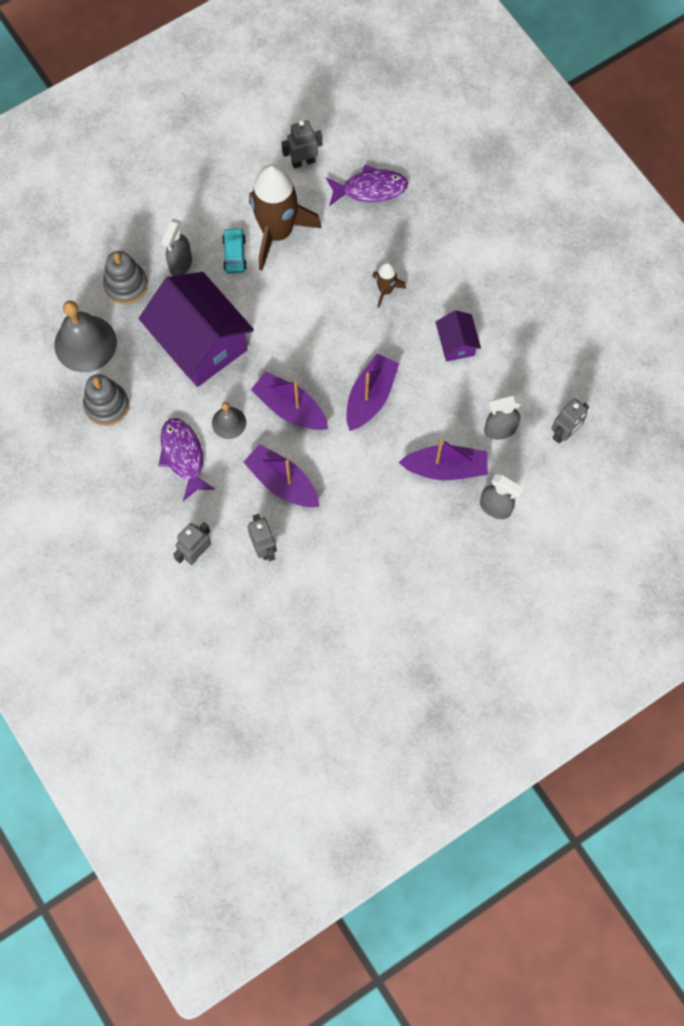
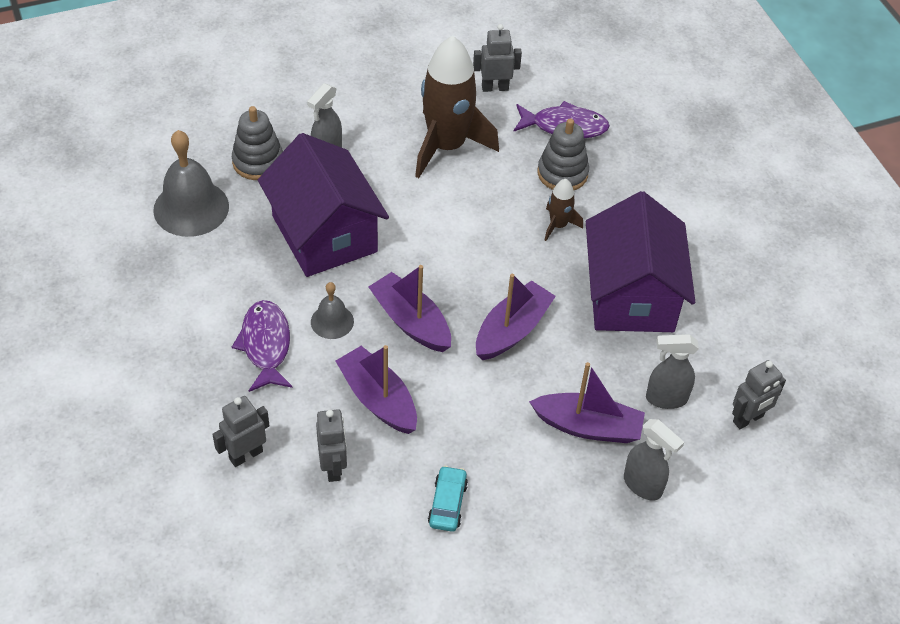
camera: 10 degrees right, 20 degrees down
grey stacking toy [83,374,129,426] -> grey stacking toy moved to [537,119,589,190]
turquoise car [222,227,247,274] -> turquoise car moved to [428,466,468,532]
purple house [436,310,481,361] -> purple house [586,191,695,332], size x2.15

